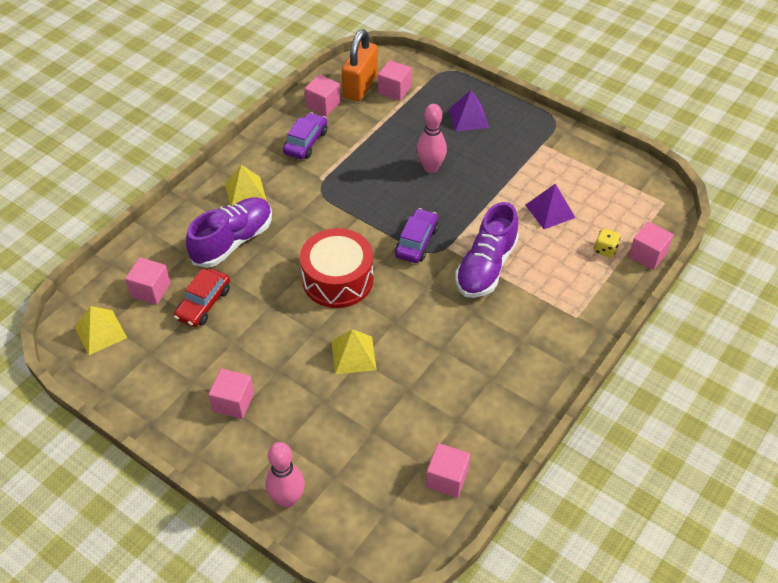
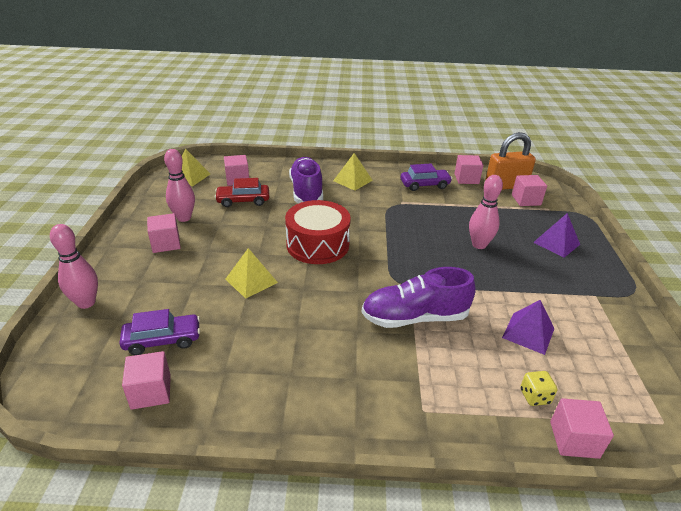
camera: 55 degrees right, 15 degrees down
purple shoe [186,198,272,268] -> purple shoe turned 105 degrees counterclockwise [289,157,323,204]
purple car [395,208,439,263] -> purple car moved to [119,309,200,355]
none -> pink bowling pin [164,149,195,222]

